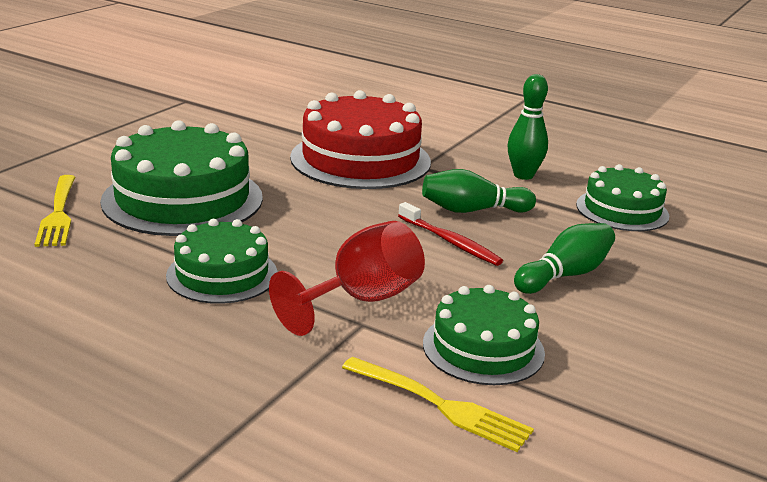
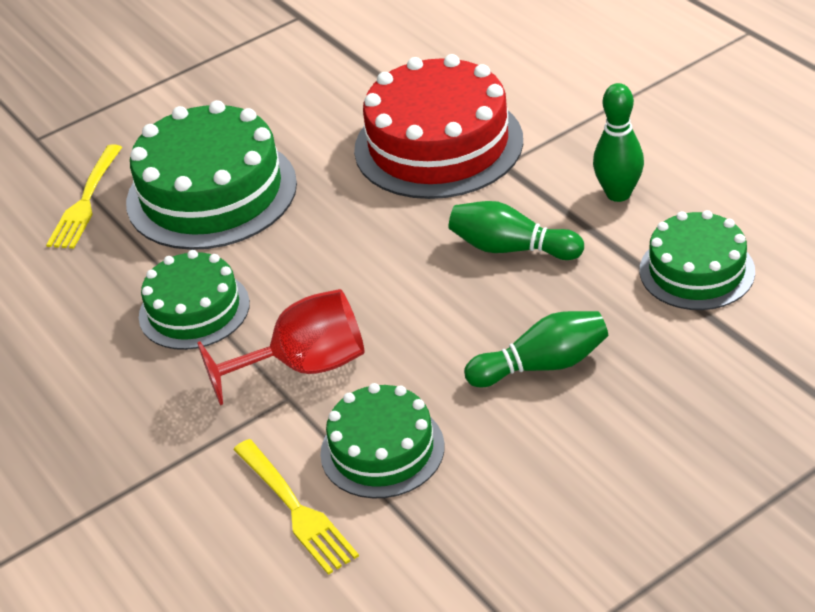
camera: 30 degrees right, 15 degrees up
red toothbrush [398,202,503,266] -> none

